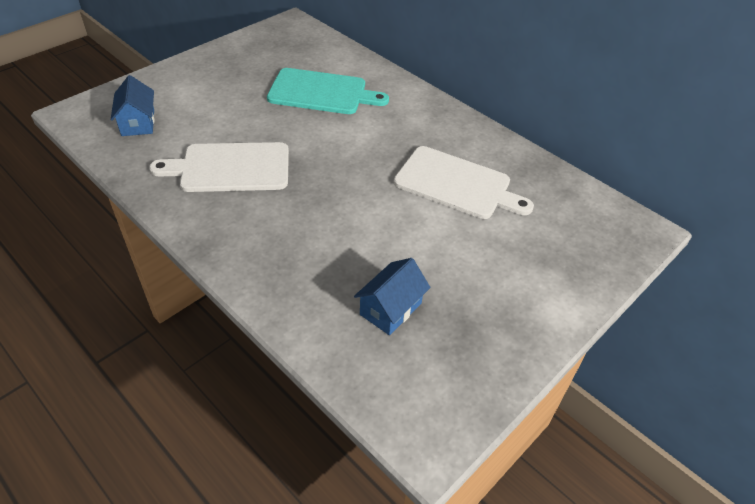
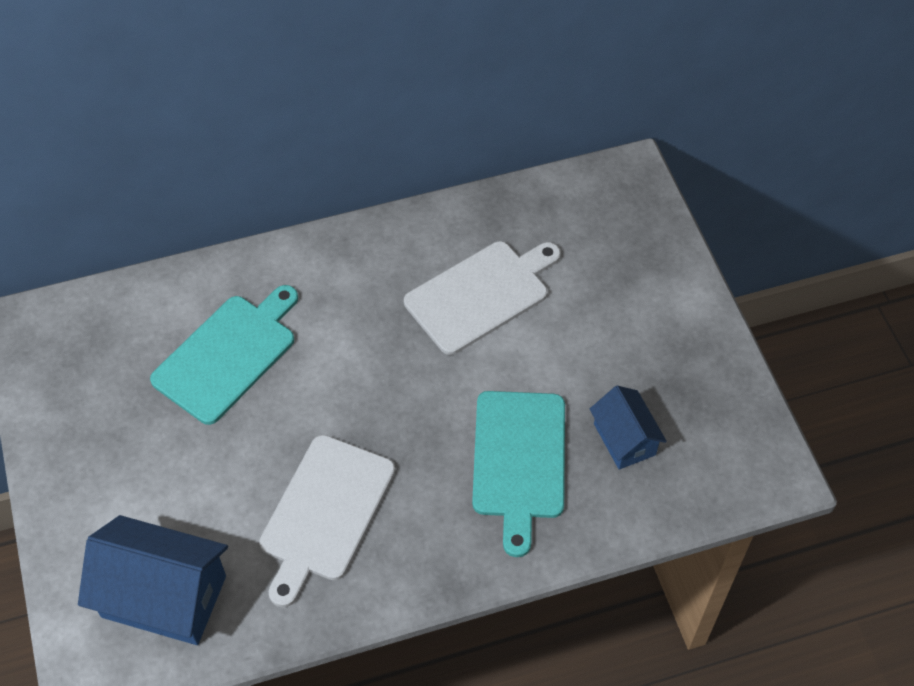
camera: 60 degrees left, 10 degrees up
blue house [111,75,155,136] -> blue house [78,515,228,645], size x1.72
none -> turquoise cutting board [472,391,565,557]

